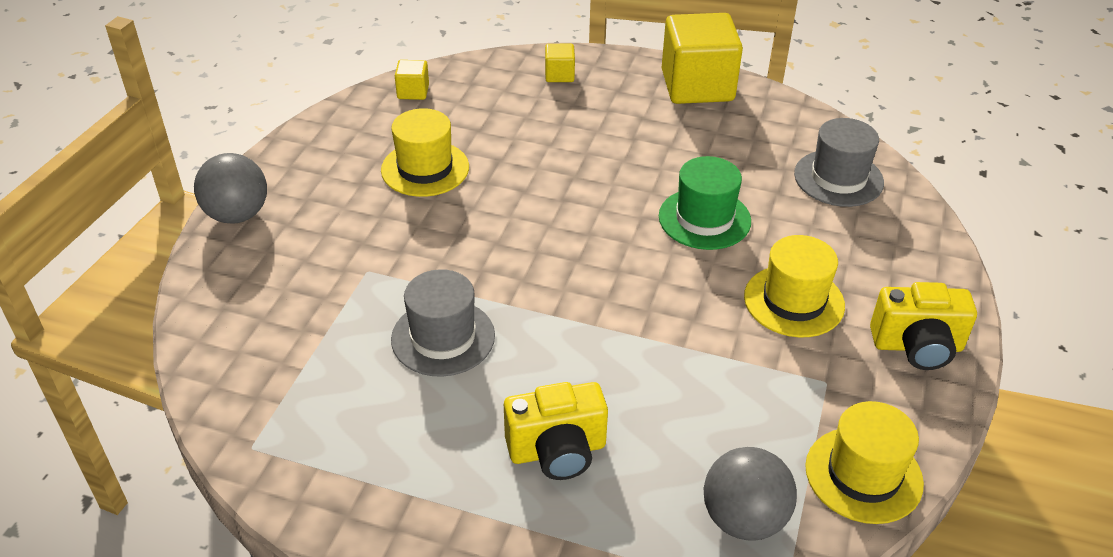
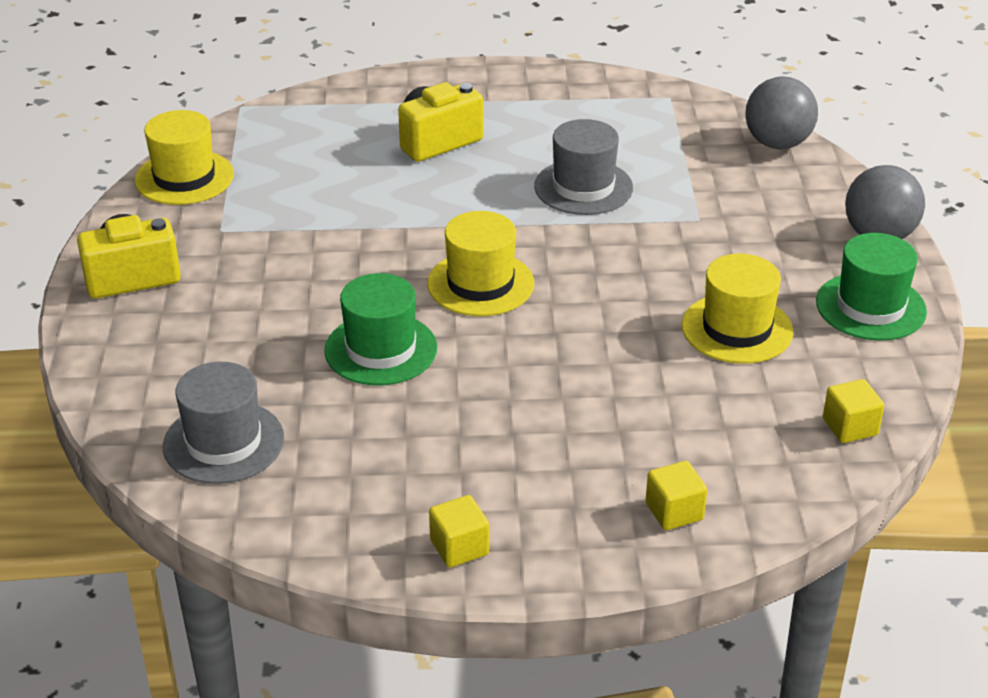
camera: 160 degrees right, 5 degrees down
yellow cube [662,13,743,104] -> yellow cube [429,495,489,568], size x0.44
grey ball [704,447,797,541] -> grey ball moved to [745,77,818,149]
yellow hat [744,235,845,337] -> yellow hat moved to [427,211,534,316]
none -> green hat [816,233,927,341]

